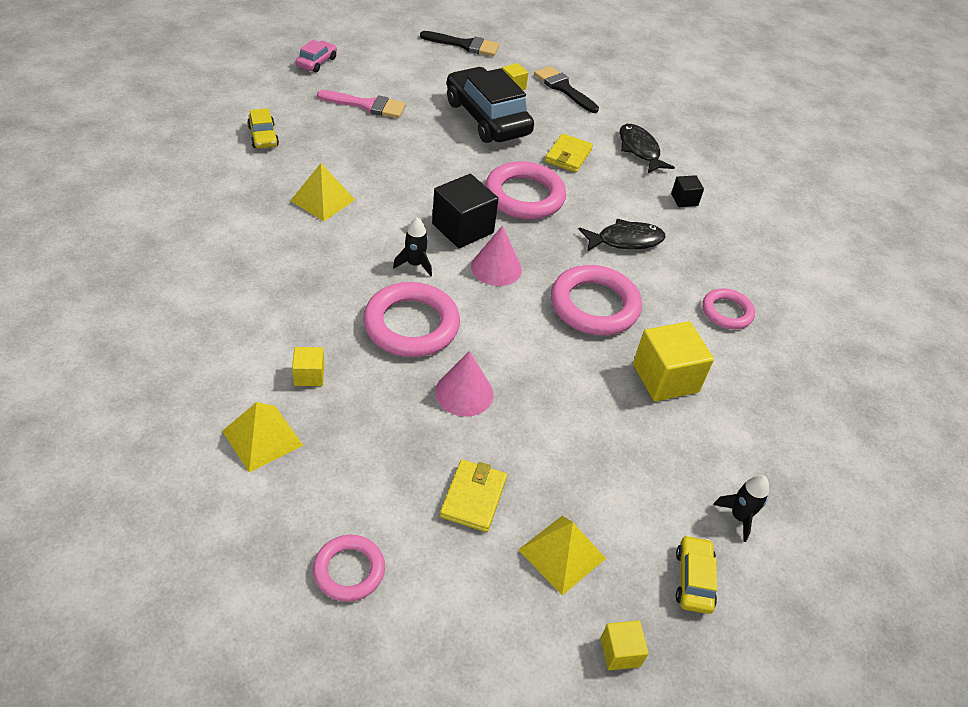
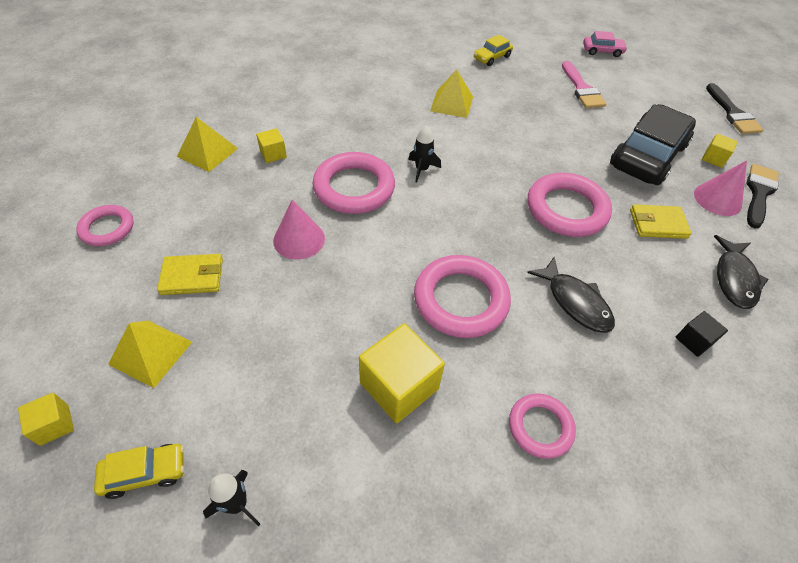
camera: 70 degrees right, 5 degrees up
black cube [432,174,498,248] -> none
pink cone [471,225,522,286] -> pink cone moved to [694,160,747,216]
black fish [620,124,675,173] -> black fish turned 150 degrees clockwise [714,235,769,309]

